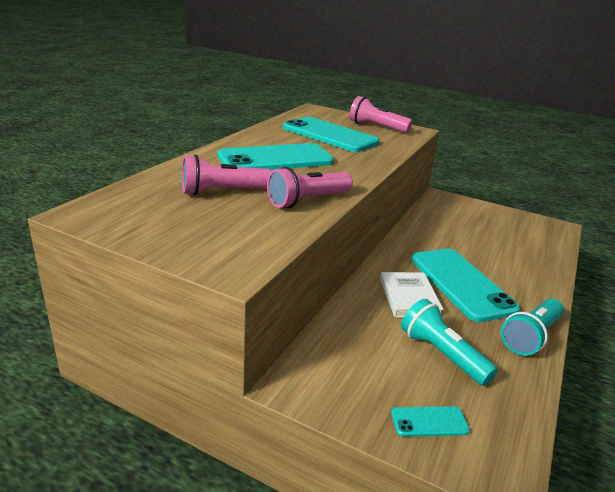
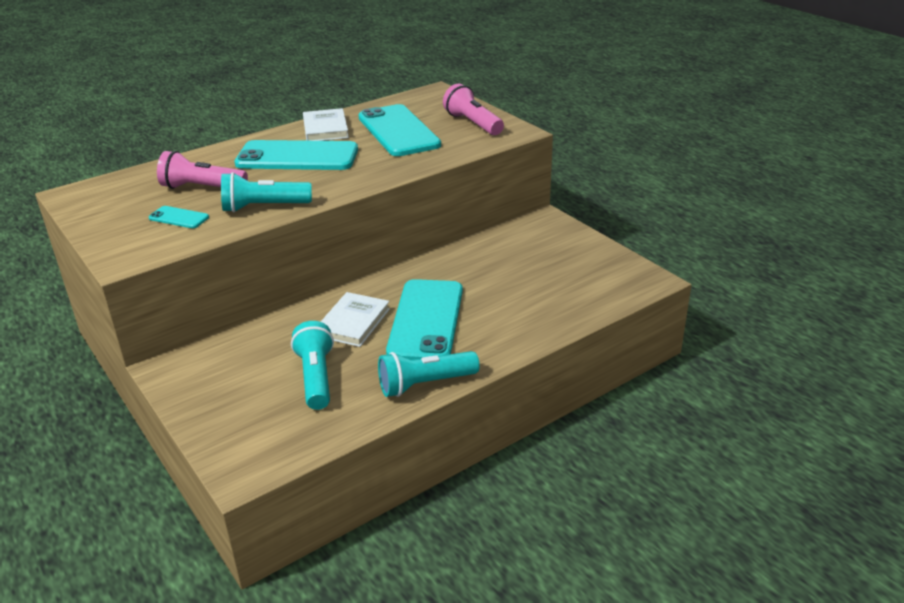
camera: 30 degrees right, 5 degrees up
pink flashlight [267,167,353,208] -> turquoise flashlight [221,172,312,212]
turquoise phone [391,406,470,437] -> turquoise phone moved to [149,206,209,228]
none -> white book [303,108,349,141]

